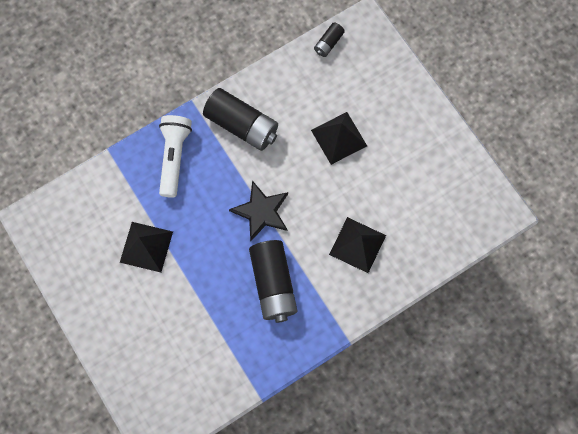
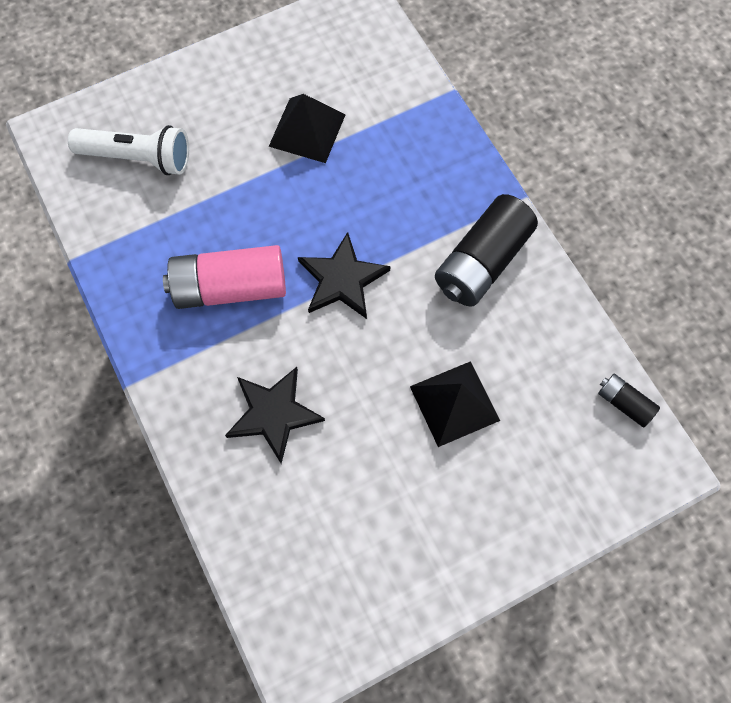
camera: 95 degrees right, 5 degrees down
white flashlight [159,115,192,198] -> white flashlight moved to [68,125,189,175]
black battery [249,240,297,323] -> pink battery [163,245,286,309]
black pyramid [329,217,386,273] -> black star [225,367,325,464]

